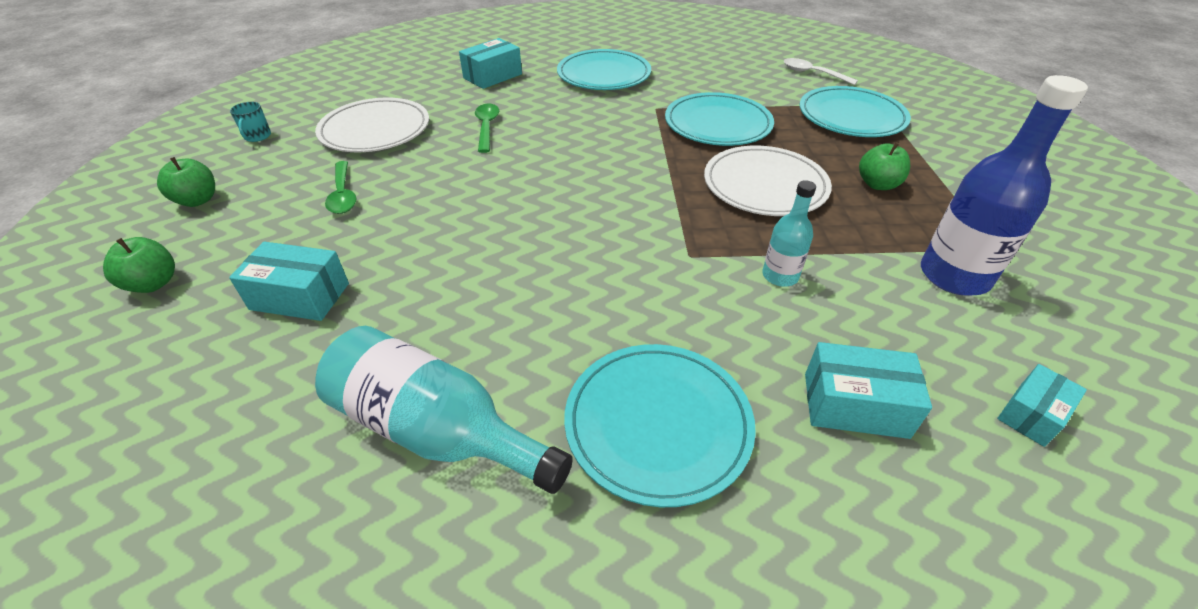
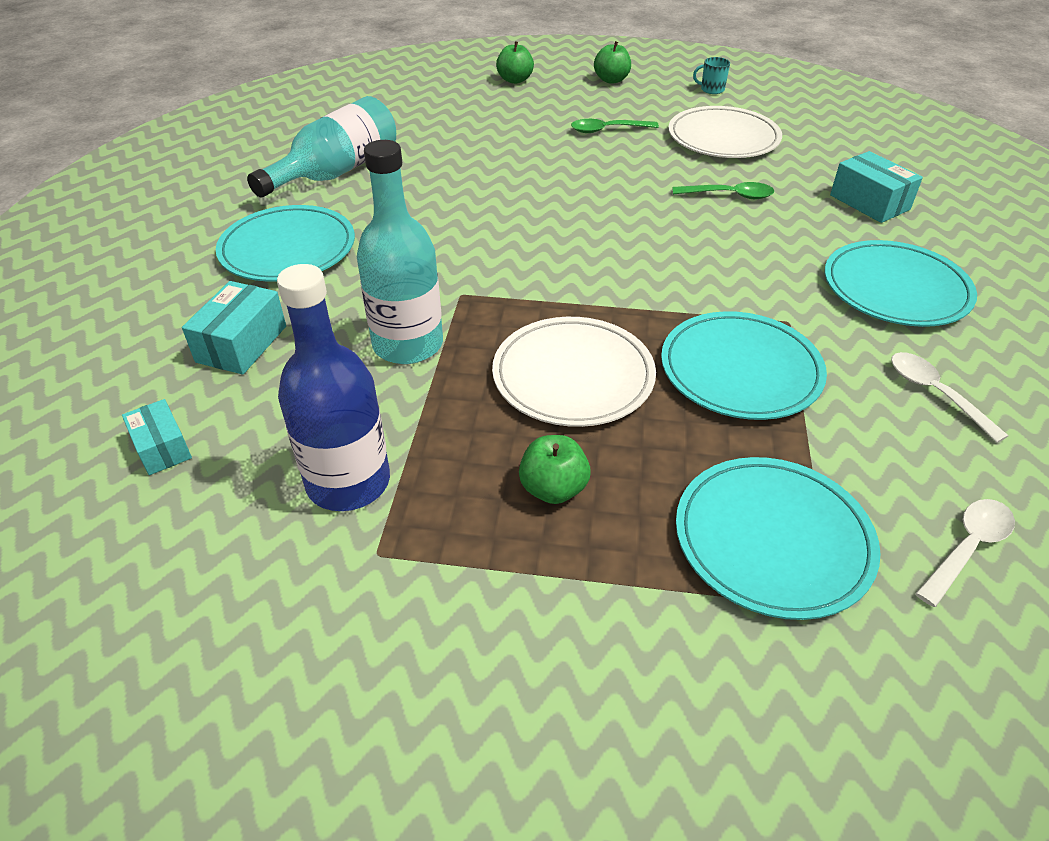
camera: 100 degrees right, 0 degrees up
turquoise box [229,242,349,321] -> none
turquoise bottle [762,180,816,287] -> turquoise bottle [357,140,443,364], size x1.85
none -> white spoon [891,352,1009,443]

